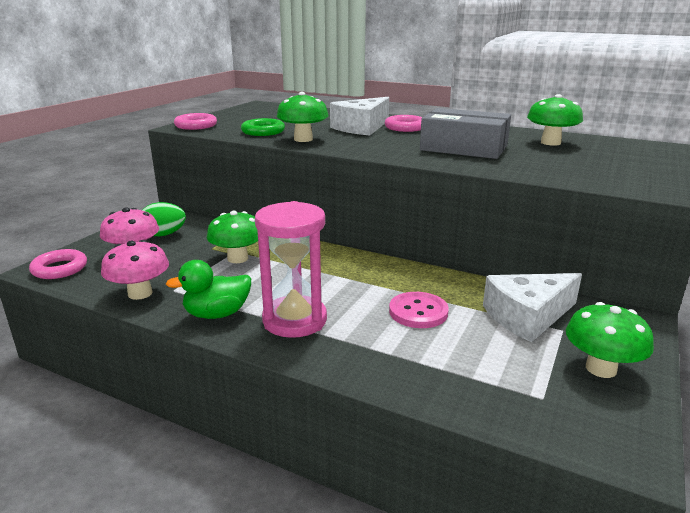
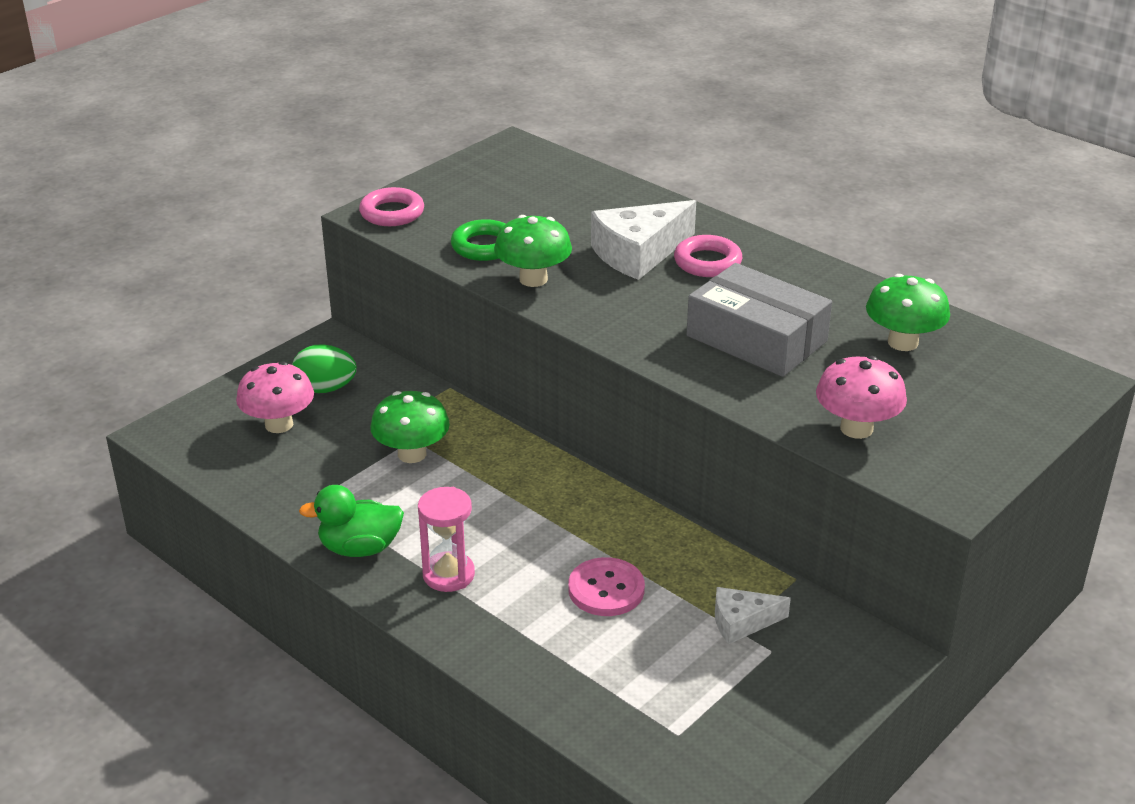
camera: 15 degrees right, 10 degrees up
pink ring [29,249,87,279] -> none
pink mushroom [101,240,169,300] -> pink mushroom moved to [816,356,907,439]
pink hourglass [255,201,327,338] -> pink hourglass [418,487,475,592], size x0.65
white cheese [483,273,582,342] -> white cheese [715,587,791,644], size x0.57
green mushroom [566,302,654,378] -> none

